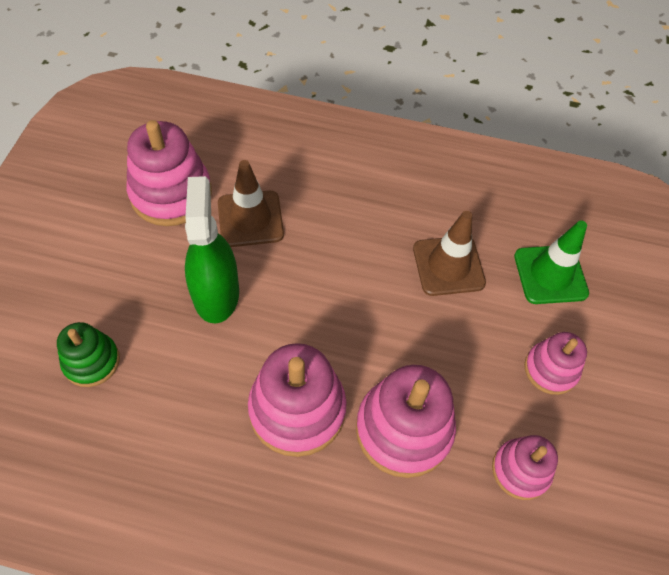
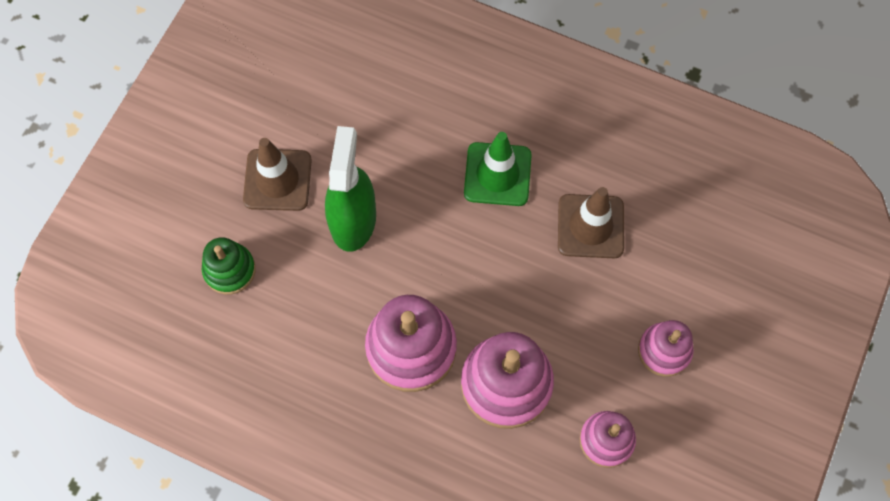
camera: 15 degrees right, 10 degrees up
pink stacking toy [127,120,212,226] -> none
brown traffic cone [218,160,284,247] -> brown traffic cone moved to [243,138,312,211]
green traffic cone [514,221,589,304] -> green traffic cone moved to [464,132,532,206]

